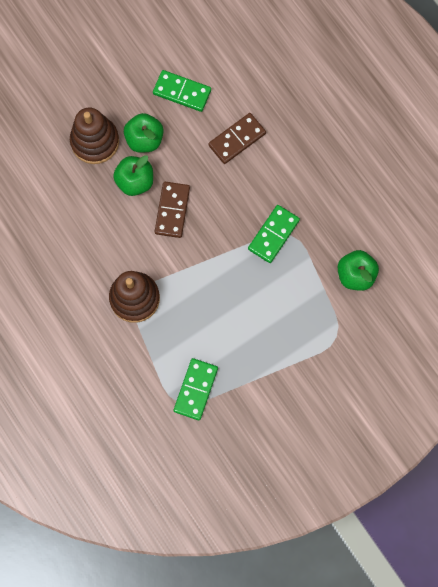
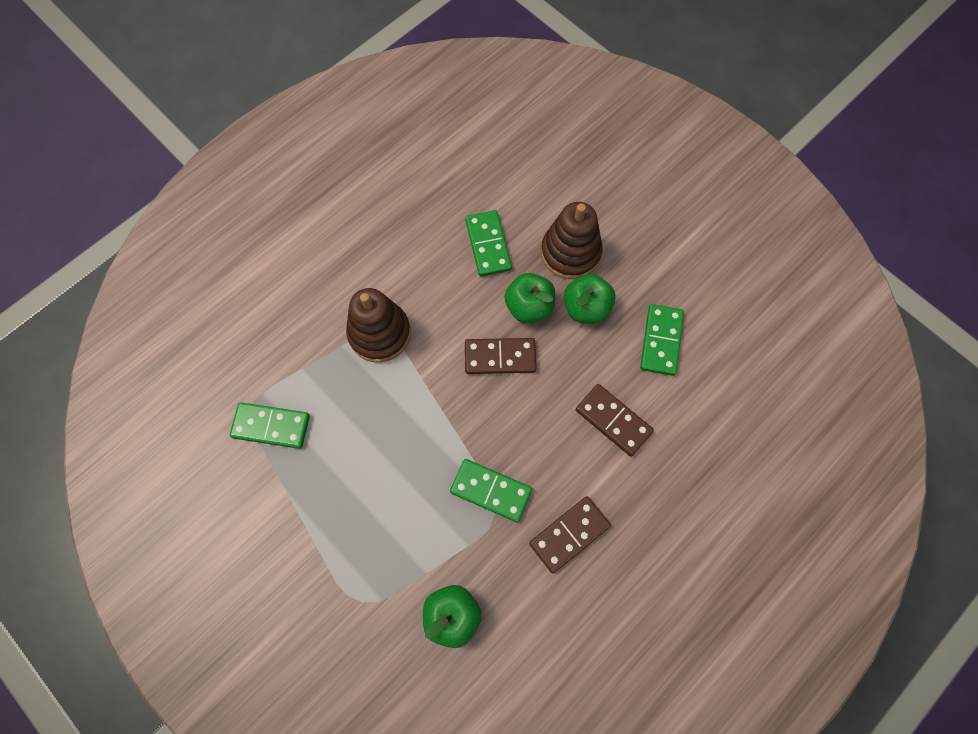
camera: 80 degrees right, 5 degrees down
none -> green domino [465,210,512,277]
none -> brown domino [529,496,611,573]

